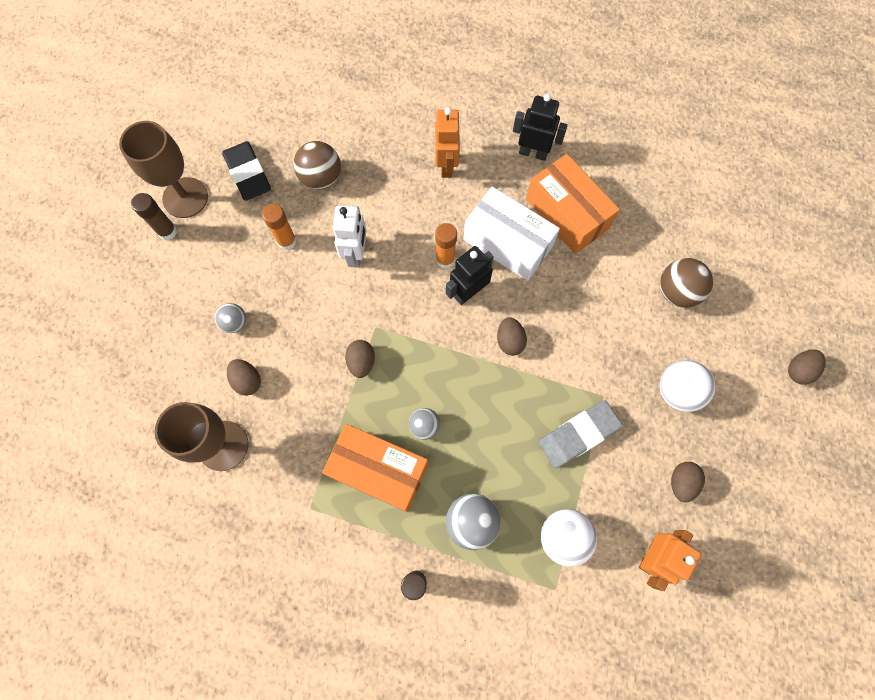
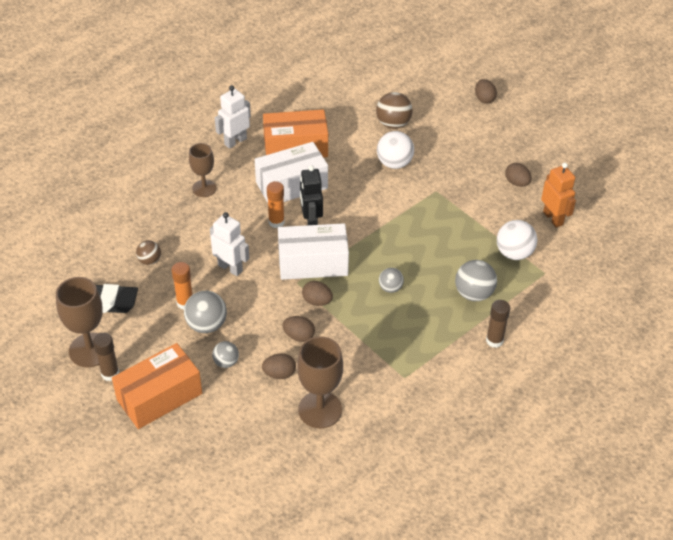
camera: 60 degrees left, 25 degrees down
brown ball [294,141,341,190] -> brown ball [136,240,161,265], size x0.61
orange box [322,424,428,512] -> orange box moved to [112,343,202,429]
orange robot [435,108,461,178] -> brown goblet [189,143,217,197]
brown egg [497,317,527,356] -> brown egg moved to [282,316,315,342]
black robot [513,94,568,161] -> white robot [215,85,251,149]
grey eraser [539,401,623,468] -> none
white ball [660,360,715,412] -> white ball moved to [377,131,414,169]
none -> grey ball [184,291,227,333]
none -> white box [278,223,349,280]

